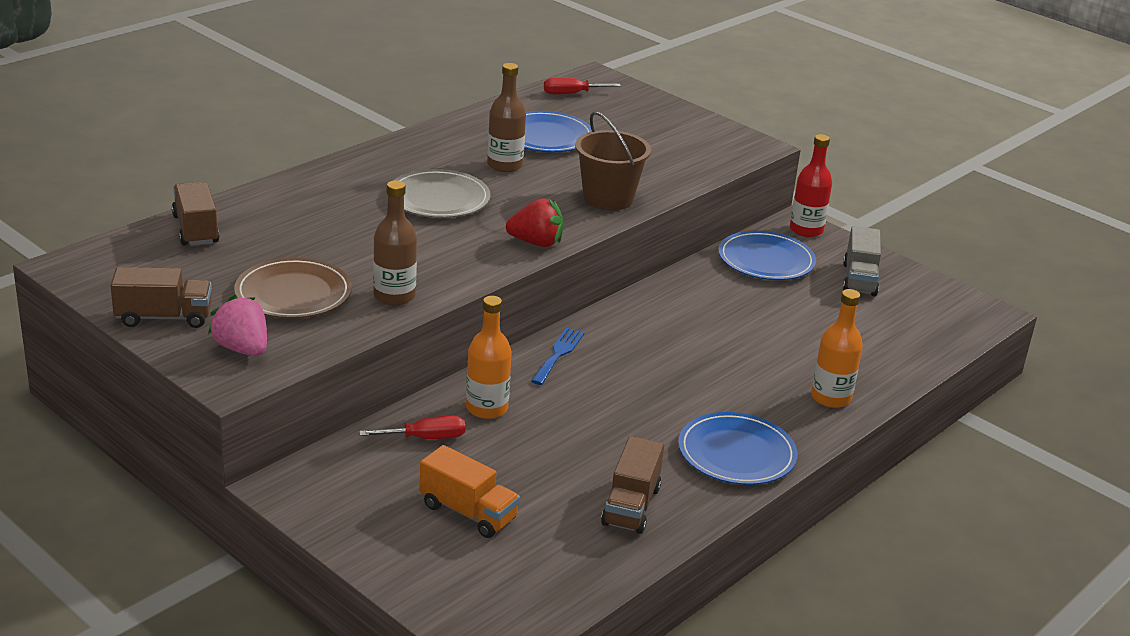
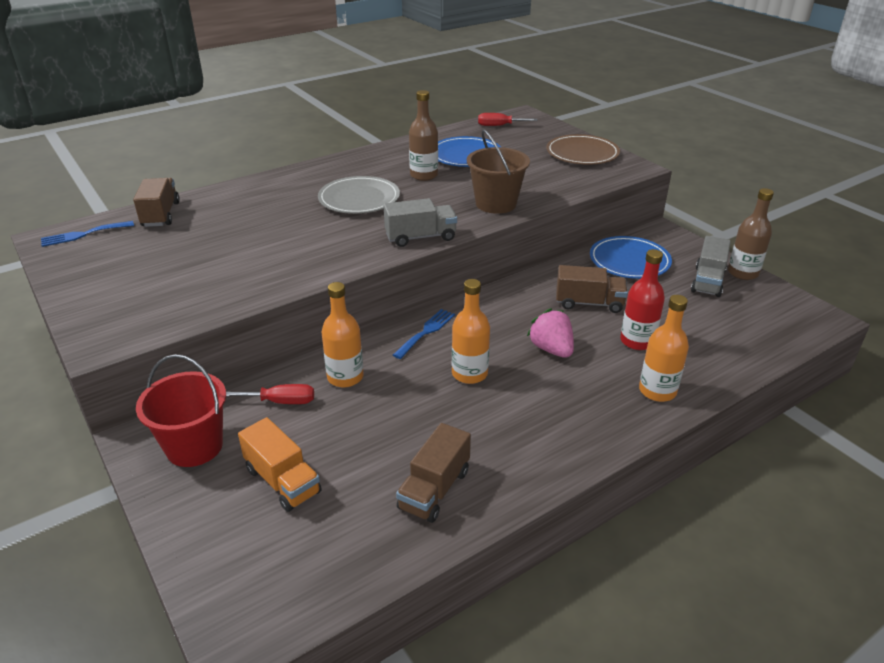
camera: 15 degrees right, 5 degrees up
brown truck [110,267,212,328] -> brown truck moved to [556,265,628,313]
pink strawberry [208,295,267,356] -> pink strawberry moved to [527,308,574,358]
brown plate [234,258,352,318] -> brown plate moved to [546,134,620,165]
brown bottle [373,180,417,305] -> brown bottle moved to [728,188,774,280]
red strawberry [506,198,563,247] -> grey truck [384,198,457,247]
blue plate [678,412,797,485] -> none
red bottle [790,134,832,237] -> red bottle moved to [620,249,665,350]
none -> blue fork [41,221,134,247]
none -> red bucket [136,354,226,467]
none -> orange bottle [452,279,490,384]

